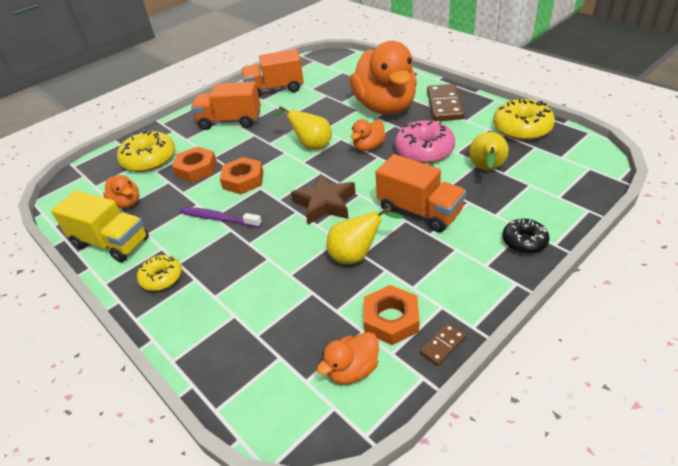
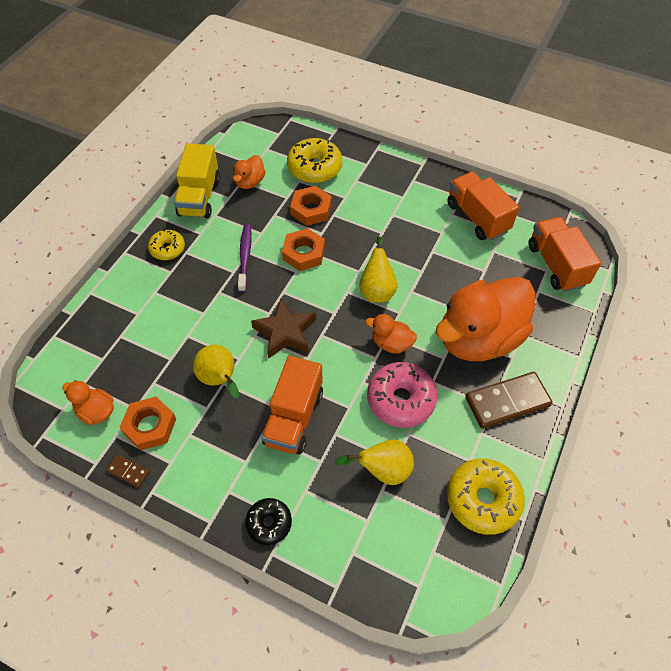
camera: 65 degrees right, 15 degrees up
orange truck [191,81,261,130] -> orange truck moved to [528,217,601,292]

